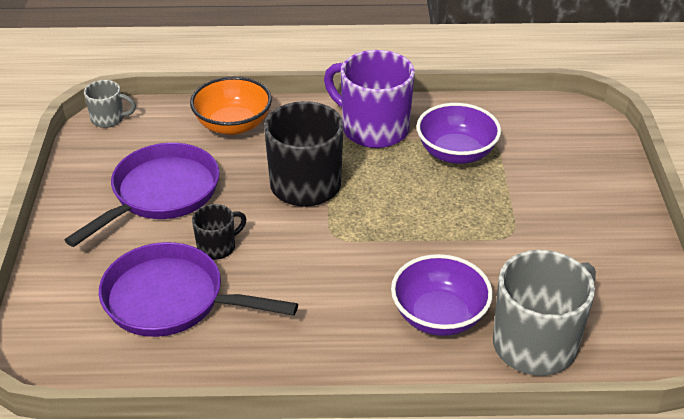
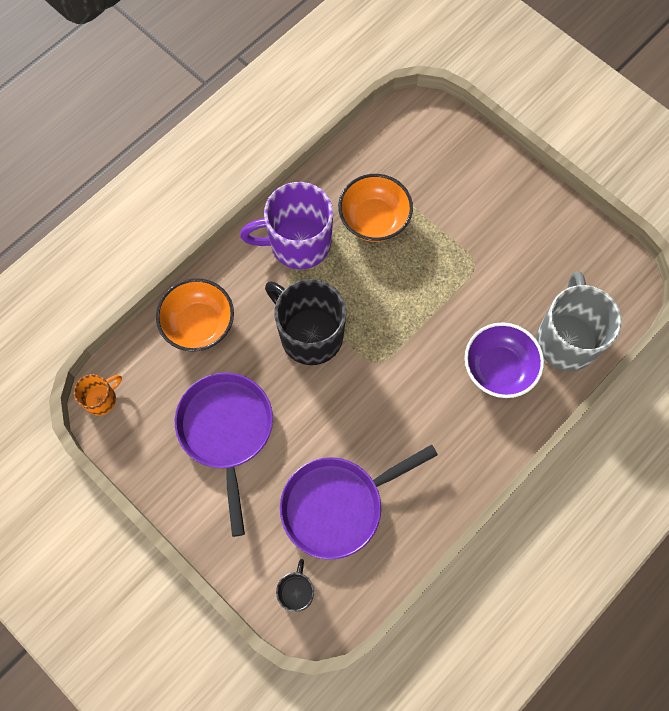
camera: 45 degrees left, 30 degrees up
grey mug [84,80,136,128] -> orange mug [74,374,122,416]
black mug [192,204,246,260] -> black mug moved to [276,559,314,612]
purple bowl [416,103,501,164] -> orange bowl [338,174,413,242]

